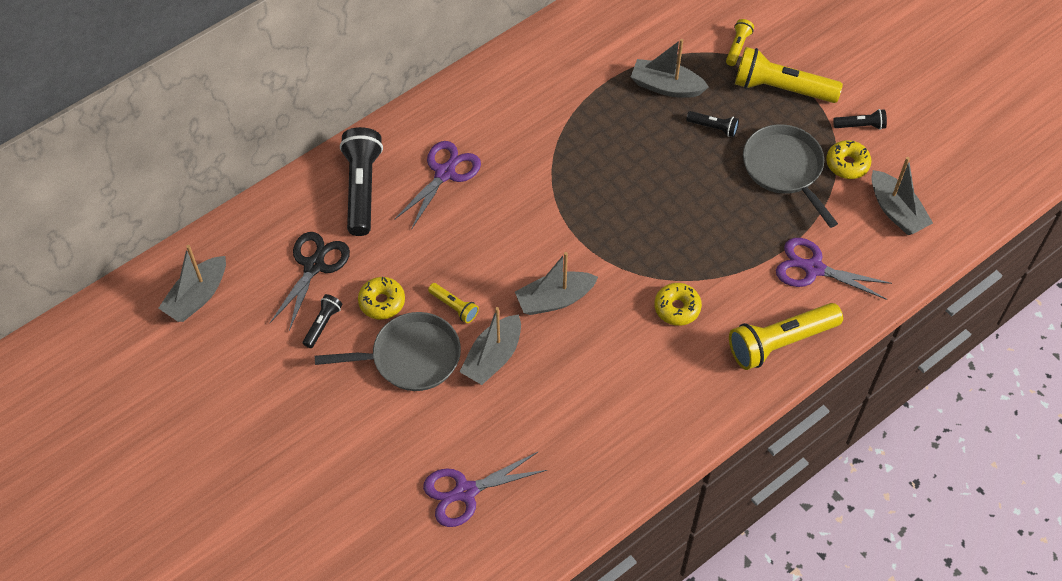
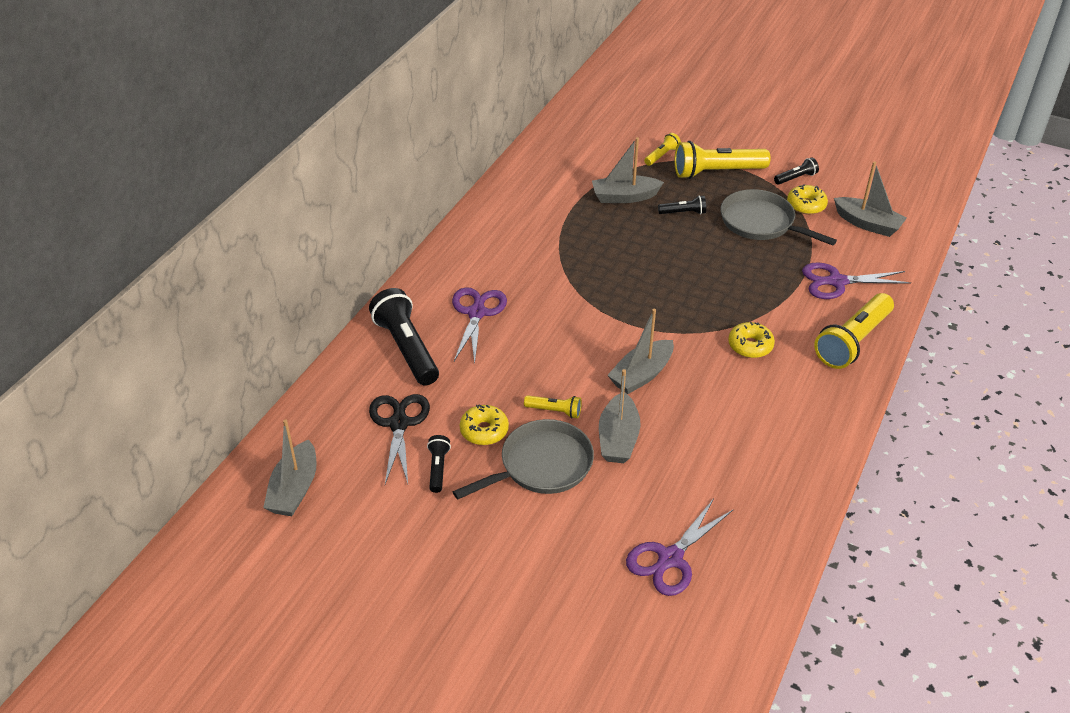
camera: 25 degrees left, 15 degrees down
yellow flashlight [726,19,754,66] -> yellow flashlight turned 45 degrees clockwise [644,133,681,166]

